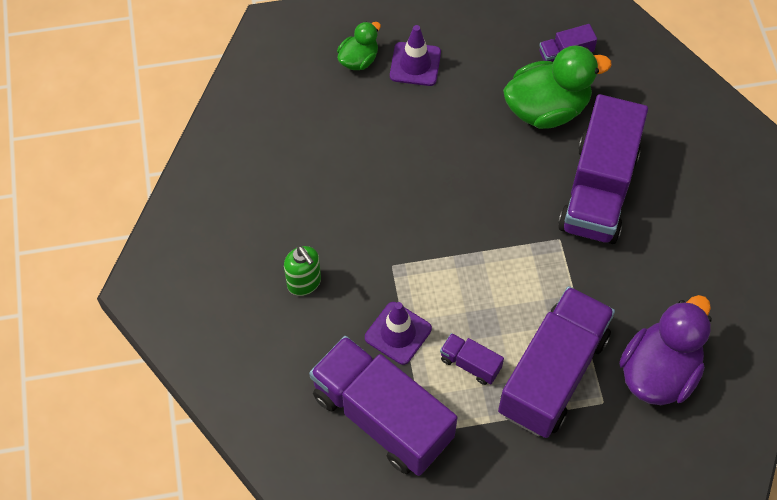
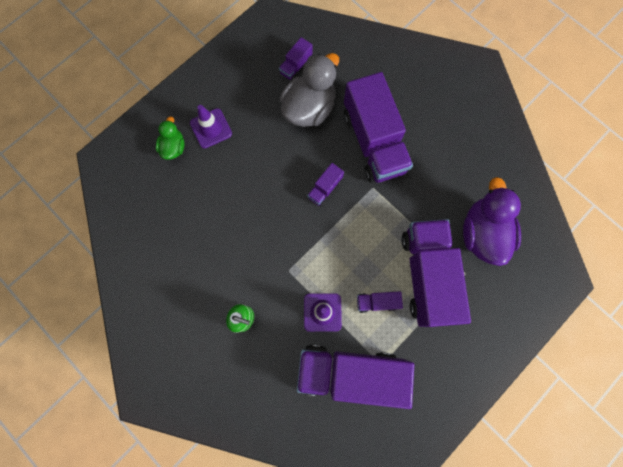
camera: 35 degrees left, 15 degrees up
green duck [503,45,612,129] -> grey duck [280,53,339,127]
none -> purple truck [307,163,344,206]

